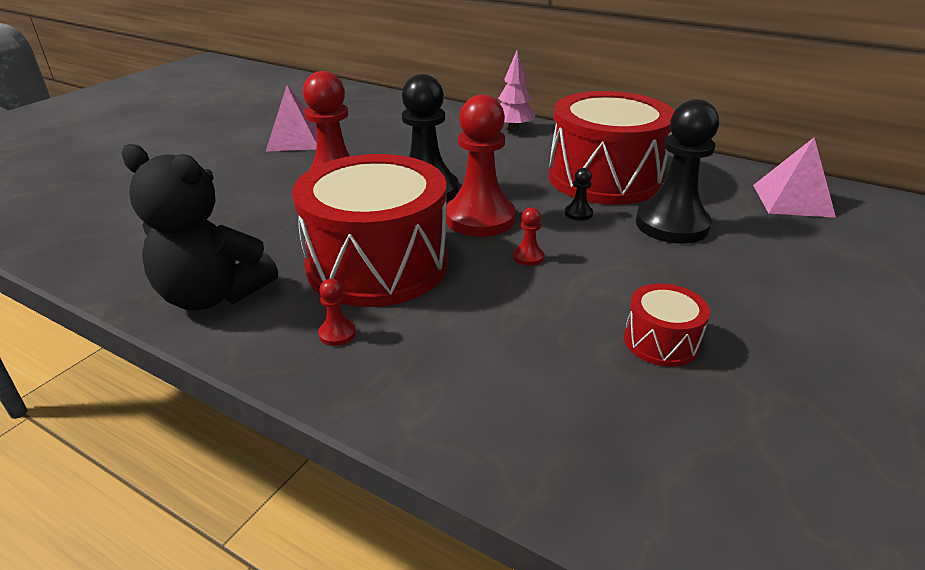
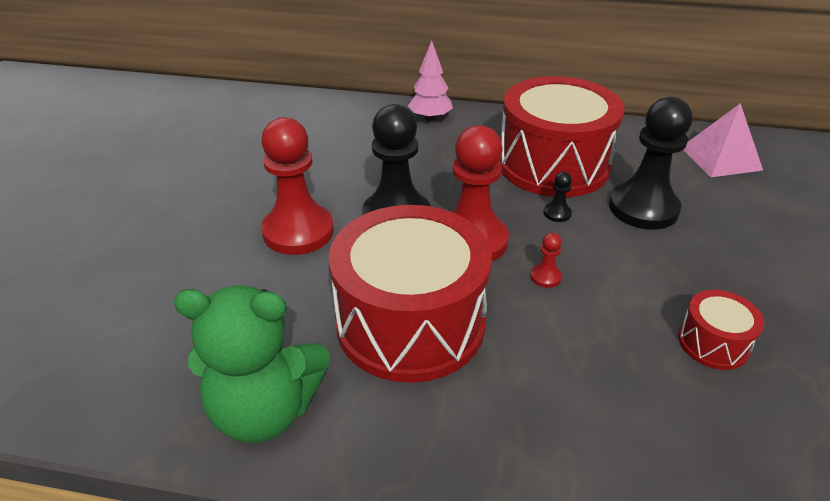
camera: 20 degrees left, 5 degrees up
black teddy bear [121,144,278,311] -> green teddy bear [174,285,329,443]
pink pyramid [266,85,317,152] -> none
red pawn [318,279,356,346] -> none

